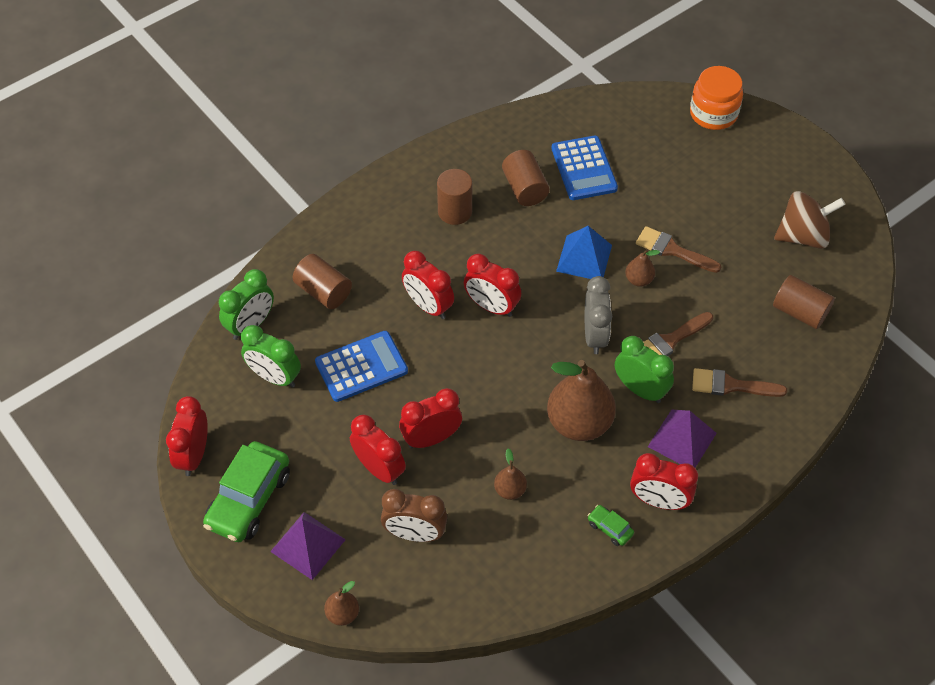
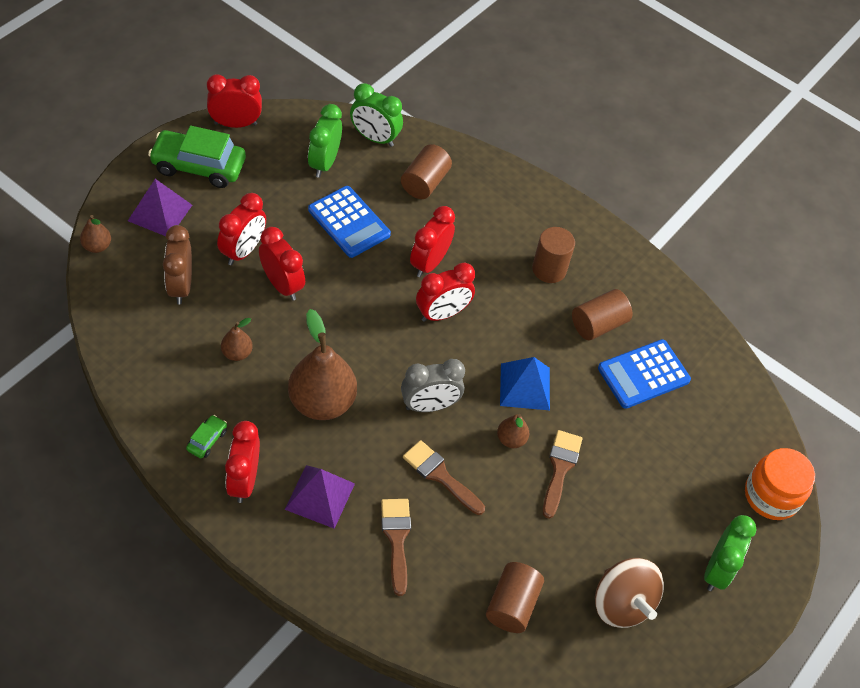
camera: 70 degrees right, 0 degrees up
red clock [464,254,521,317] -> red clock turned 135 degrees counterclockwise [416,262,475,322]
green clock [615,336,674,403] -> green clock moved to [704,515,757,591]

